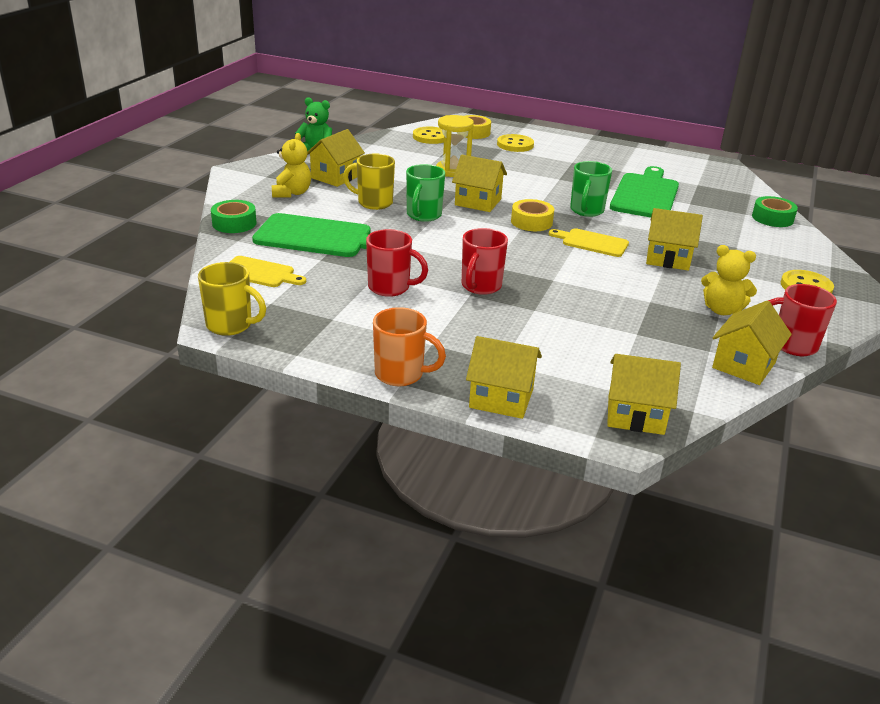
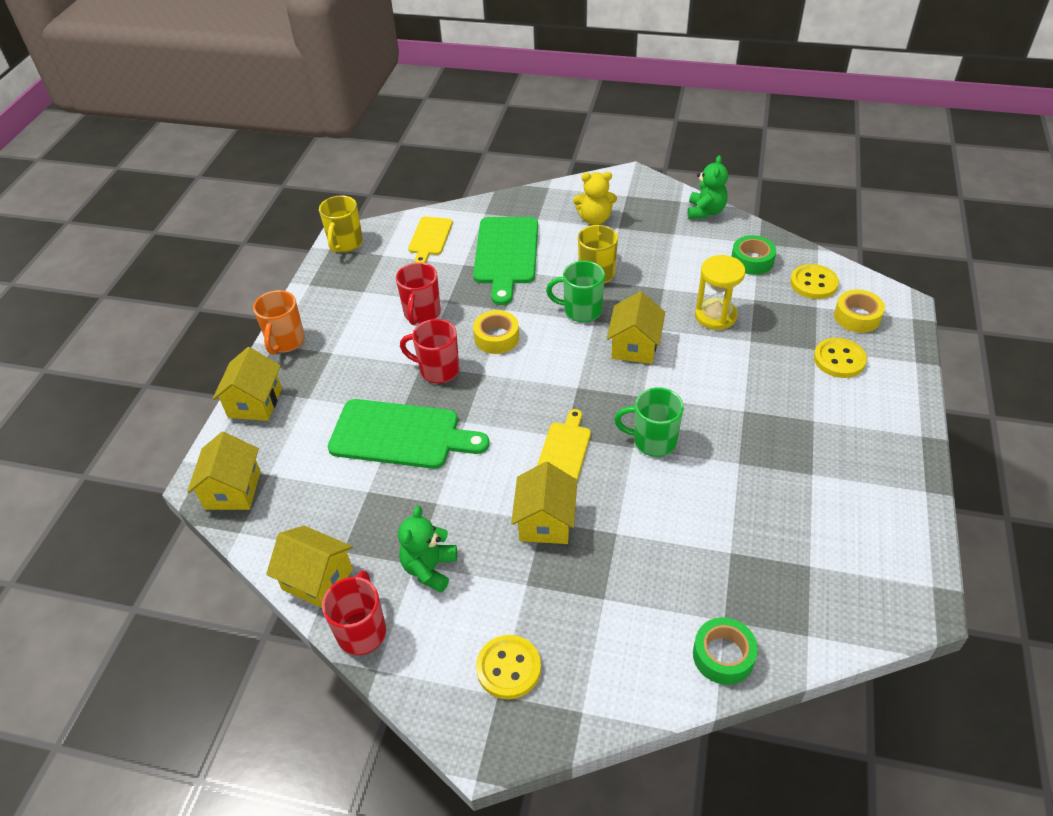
camera: 85 degrees right, 15 degrees up
green tape [211,200,256,233] -> green tape moved to [731,235,776,275]
yellow house [307,129,365,187] -> none
yellow tape [511,199,554,231] -> yellow tape moved to [473,310,519,354]
green cutting board [610,166,679,218] -> green cutting board moved to [328,399,489,469]
yellow teddy bear [701,245,757,315] -> green teddy bear [398,506,457,593]

